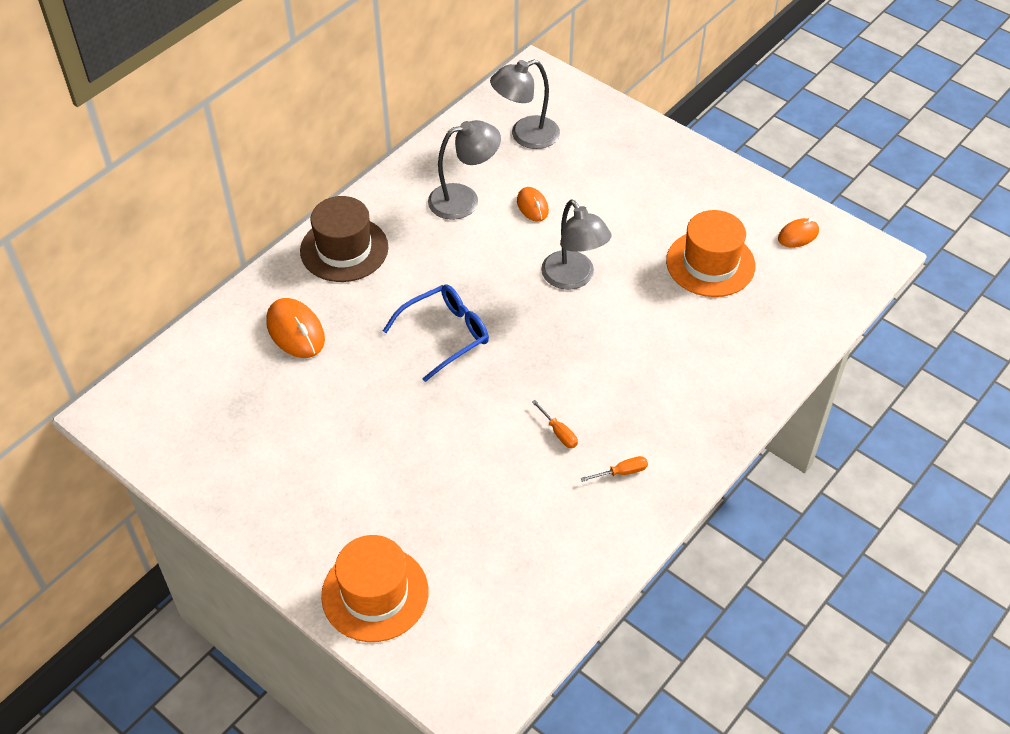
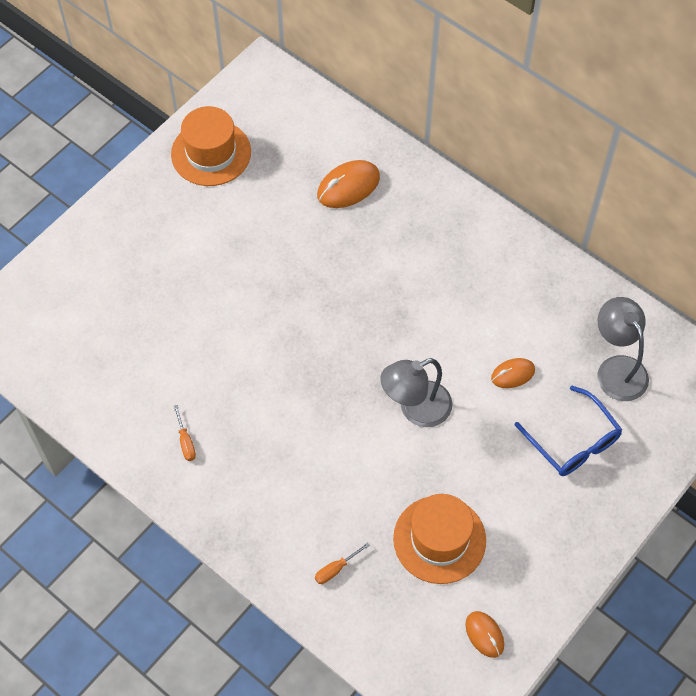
camera: 90 degrees right, 10 degrees up
brown hat [300,196,388,282] -> none
orange hat [321,535,429,642] -> orange hat moved to [171,106,251,186]
blue glasses [383,284,489,382] -> blue glasses moved to [515,386,622,476]
grey lamp [428,120,501,220] -> none
orange screwdriver [532,400,578,448] -> orange screwdriver moved to [315,542,370,584]

